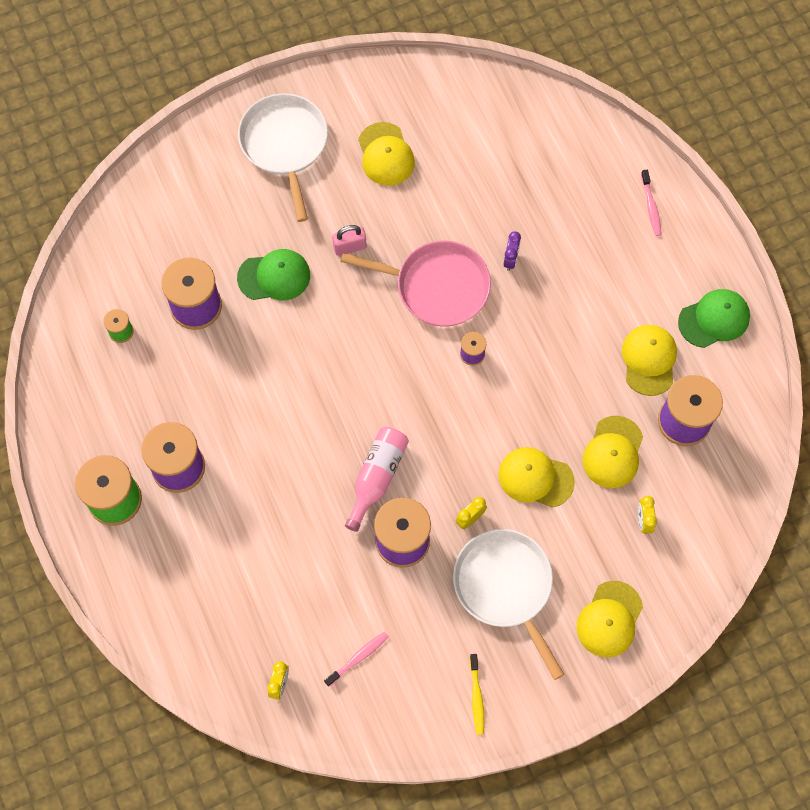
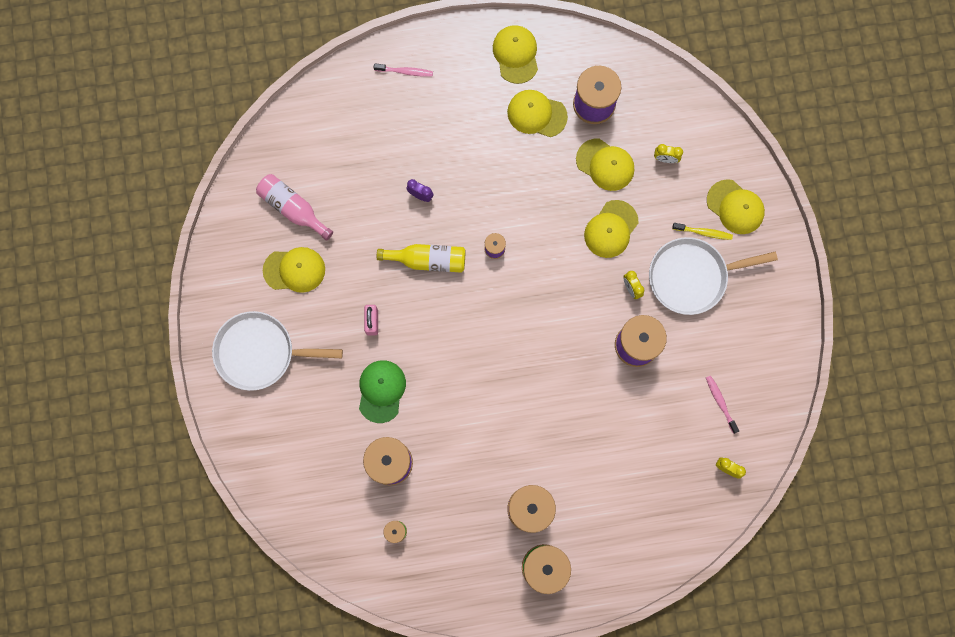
camera: 75 degrees left, 10 degrees up
pink pan [341,241,491,326] -> yellow bottle [377,244,465,273]
pink bottle [345,427,409,532] -> pink bottle moved to [256,174,333,241]
yellow toothbrush [470,654,485,735] -> yellow toothbrush moved to [672,223,733,240]
green cap [678,289,750,348] -> yellow cap [493,25,538,84]

